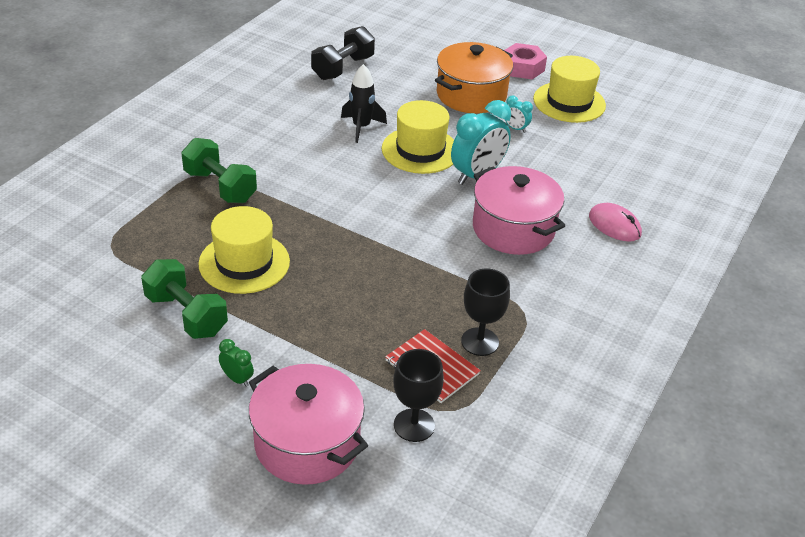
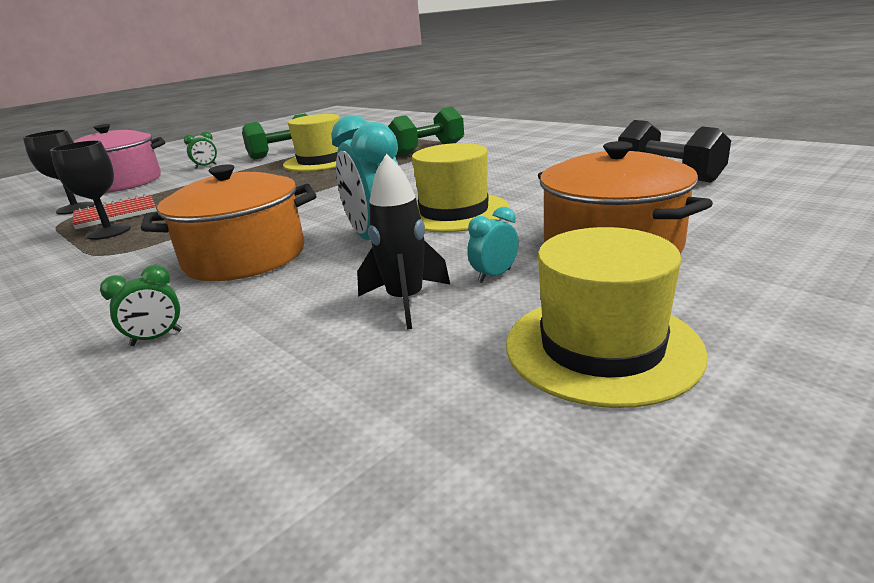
camera: 110 degrees right, 15 degrees down
black rocket [341,64,387,143] -> black rocket moved to [357,154,450,329]
pink pot [473,166,565,255] -> orange pot [141,164,316,281]
pink nut [504,43,547,79] -> none
pink mouse [589,203,642,242] -> green clock [100,265,182,346]

